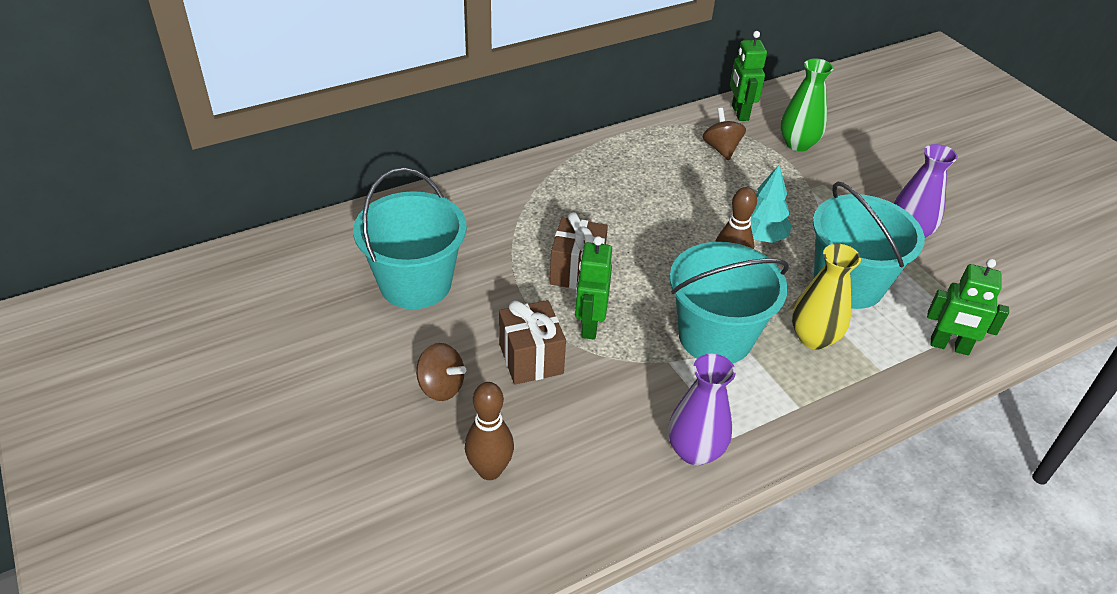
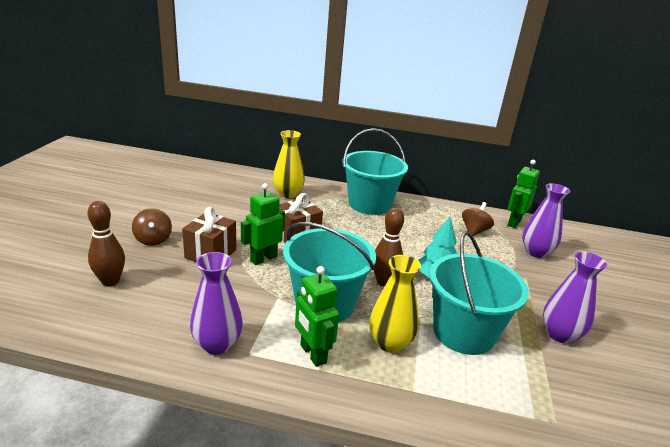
camera: 40 degrees right, 15 degrees down
turquoise bucket [353,168,467,309] -> turquoise bucket moved to [342,128,408,215]
green vase [781,58,834,152] -> purple vase [522,183,570,258]
green robot [927,259,1009,355] -> green robot moved to [295,266,339,367]
none -> yellow vase [273,130,305,198]

